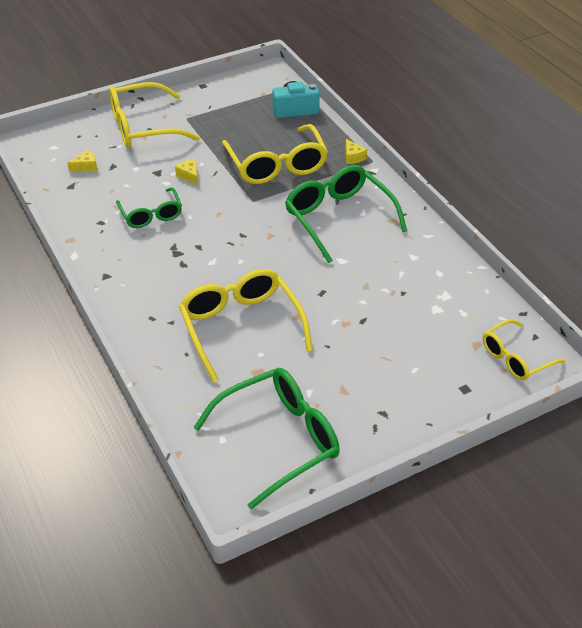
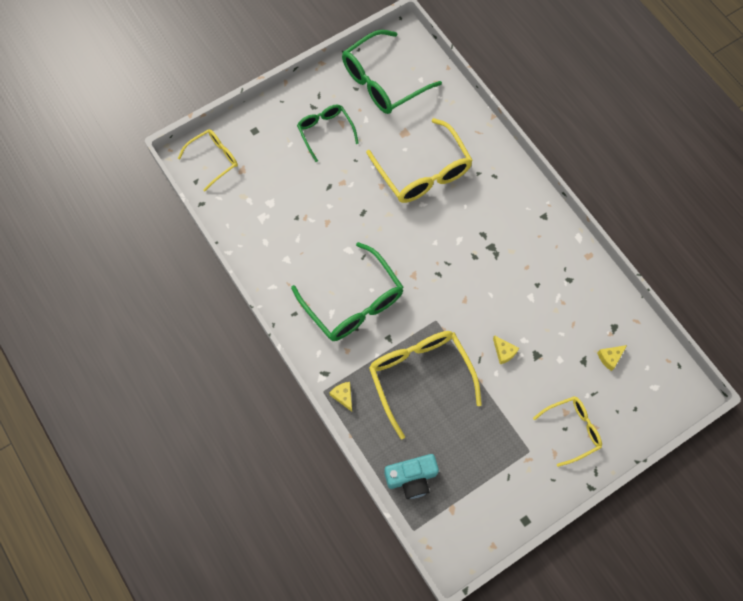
camera: 175 degrees right, 25 degrees up
yellow glasses [109,82,200,148] -> yellow glasses [533,396,602,467], size x0.60
green glasses [116,187,182,228] -> green glasses moved to [297,104,359,162]

